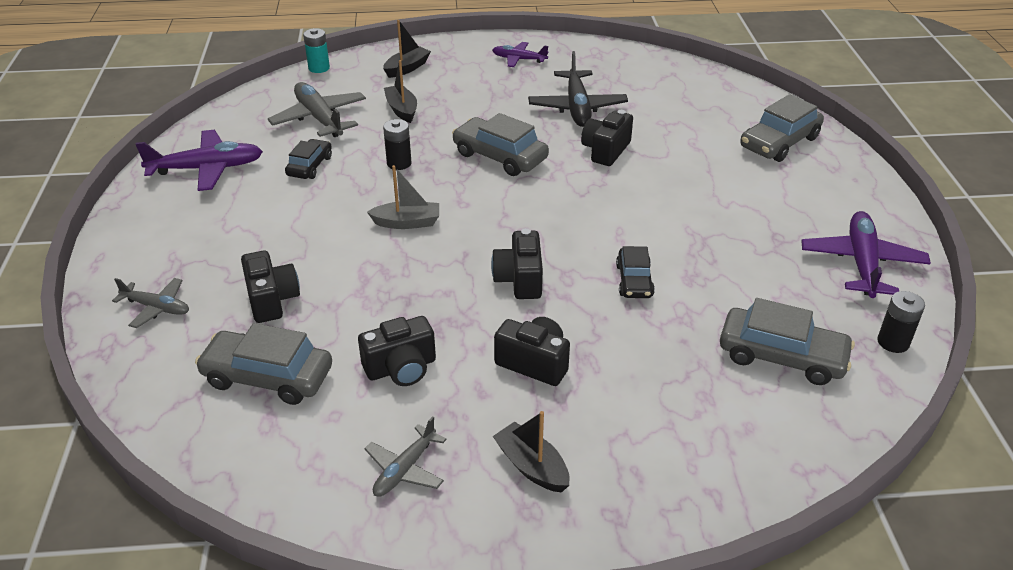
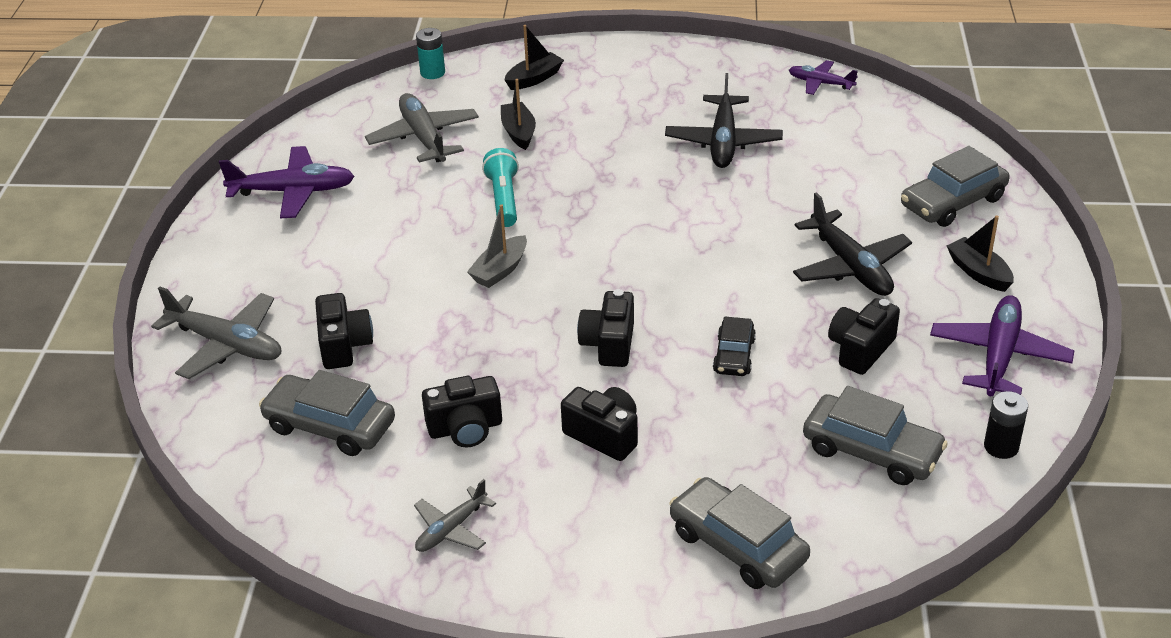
camera: 10 degrees right, 0 degrees up
grey plane [112,278,189,328] -> grey plane [151,287,281,379], size x1.70
black car [285,139,332,179] -> none
grey boat [367,165,439,229] -> grey boat turned 120 degrees clockwise [467,204,527,288]
black battery [383,119,412,170] -> turquoise flashlight [482,148,519,227]
grey car [452,113,549,176] -> grey car moved to [669,477,810,589]
purple plane [492,42,548,67] -> purple plane moved to [789,60,858,95]
black boat [493,411,570,493] -> black boat moved to [947,215,1014,292]
black camera [581,110,633,166] -> black camera moved to [828,298,900,375]
none -> black plane [793,192,912,296]

